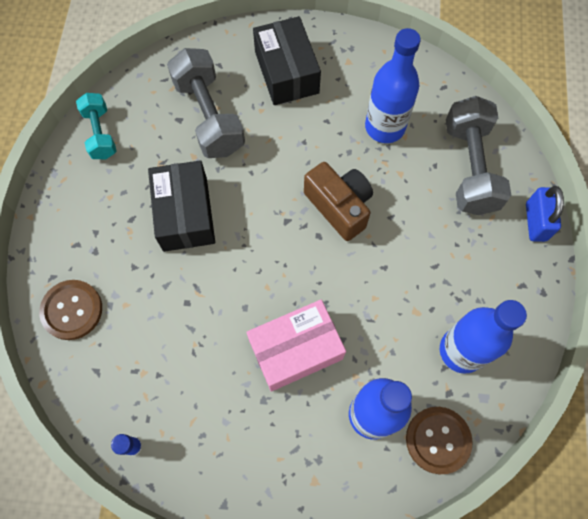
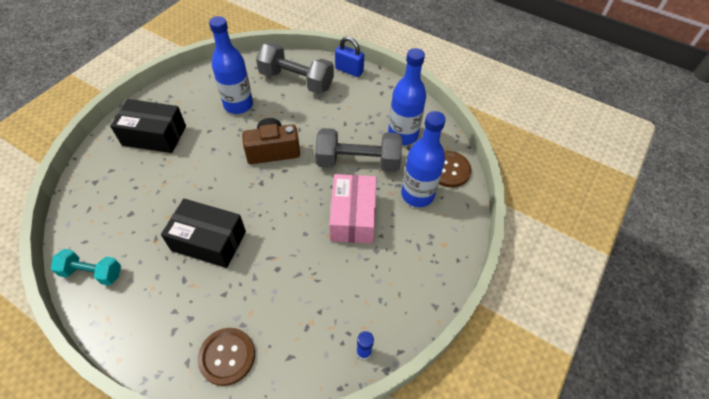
camera: 65 degrees left, 15 degrees down
grey dumbbell [167,48,245,158] -> grey dumbbell moved to [315,128,402,172]

